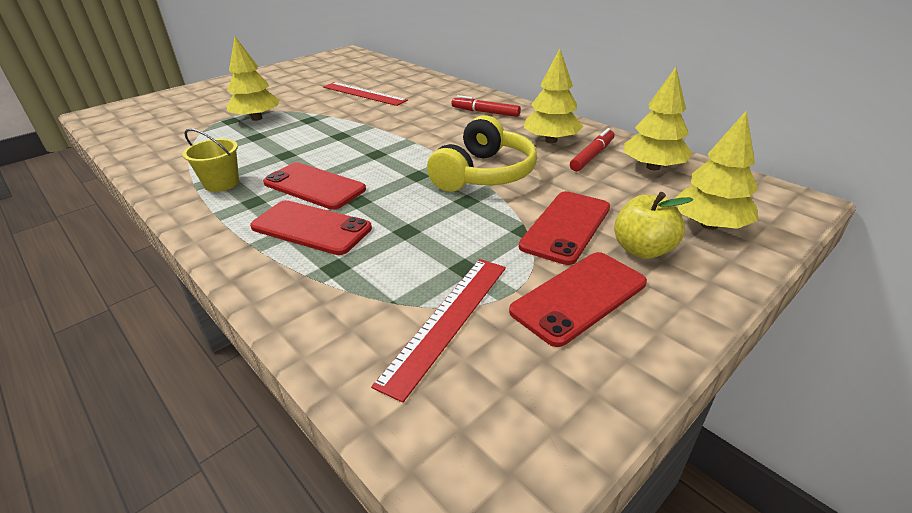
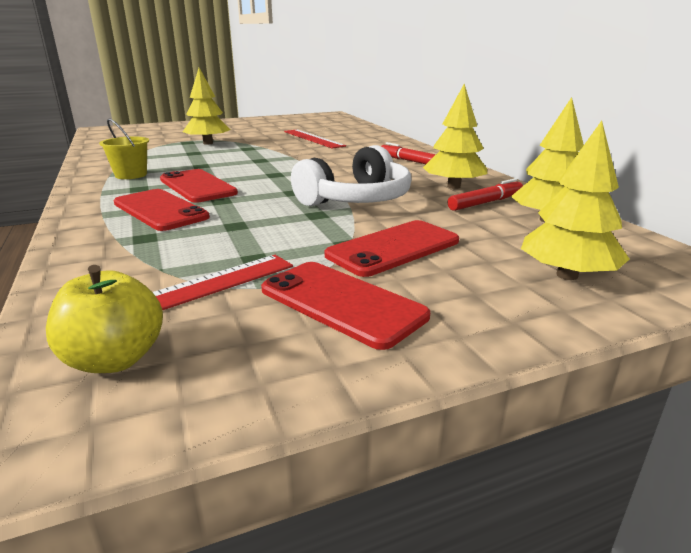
camera: 20 degrees right, 10 degrees down
yellow headphones [427,115,537,192] -> white headphones [291,145,412,206]
red phone [509,252,647,347] -> red phone turned 60 degrees clockwise [261,262,430,350]
yellow apple [614,192,693,259] -> yellow apple moved to [46,265,163,373]

